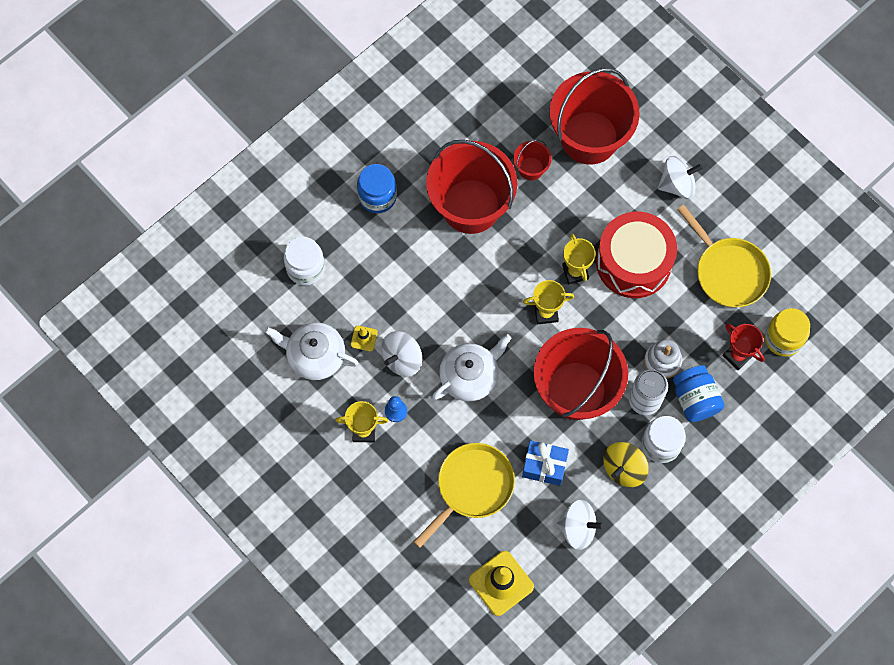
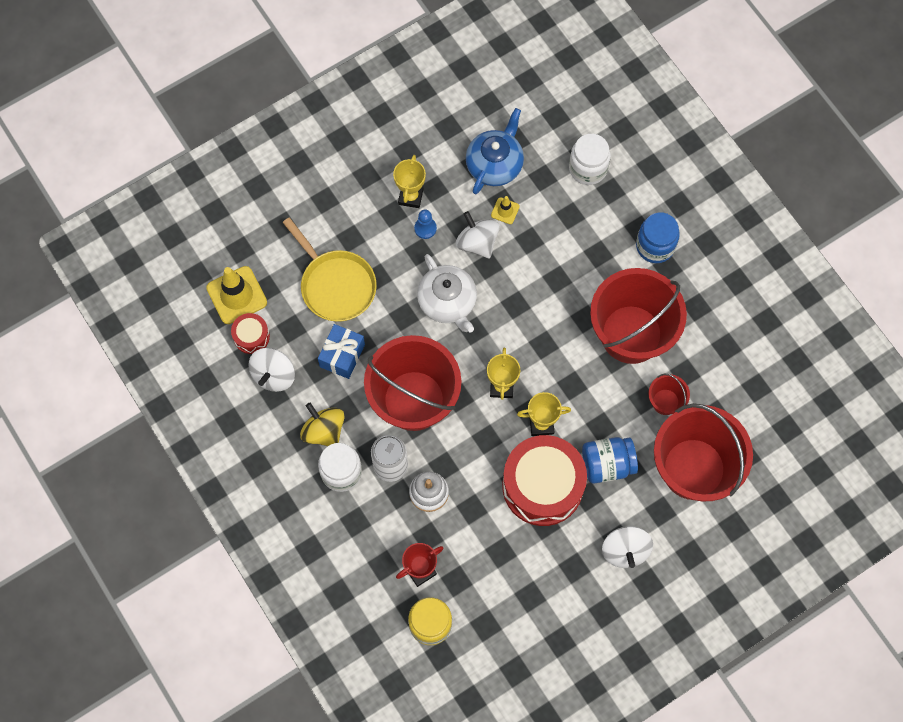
camera: 100 degrees right, 0 degrees up
white teapot [265,323,359,380] -> blue teapot [466,108,524,195]
blue jar [673,365,724,422] -> blue jar moved to [582,437,638,484]
yellow pan [677,205,771,307] -> none
none -> red drum [231,313,270,354]

